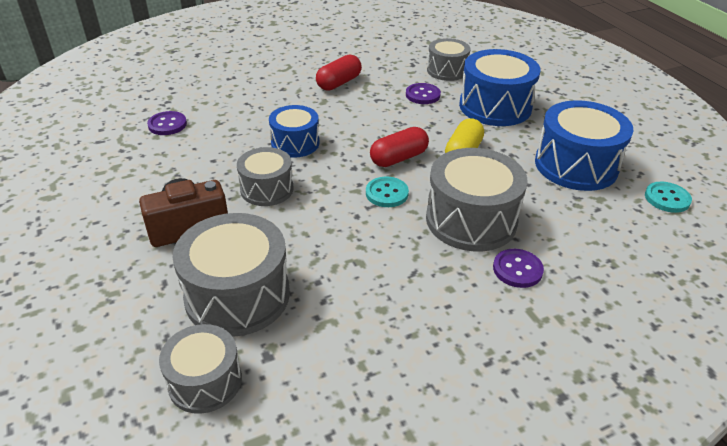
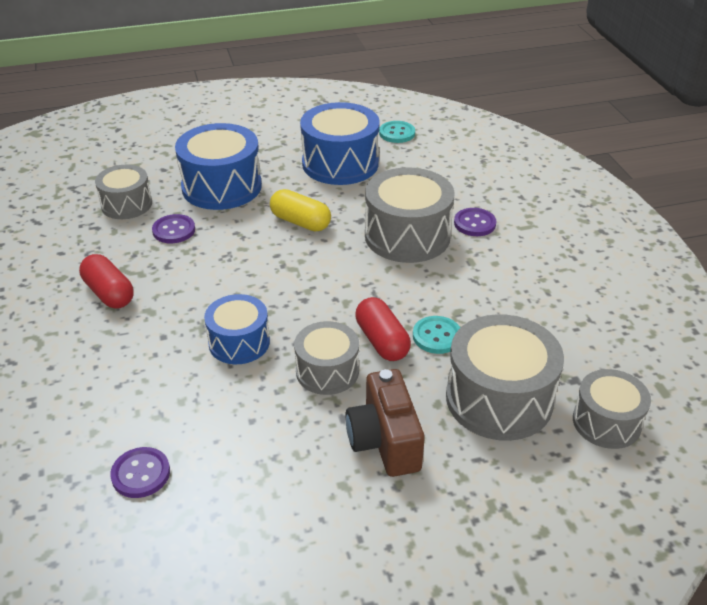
camera: 80 degrees left, 0 degrees up
turquoise button [366,177,409,207] -> turquoise button moved to [413,316,460,354]
red capsule [370,127,429,167] -> red capsule moved to [355,297,411,361]

